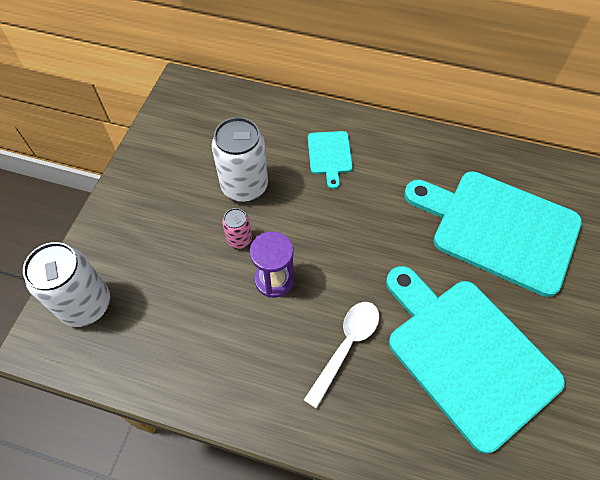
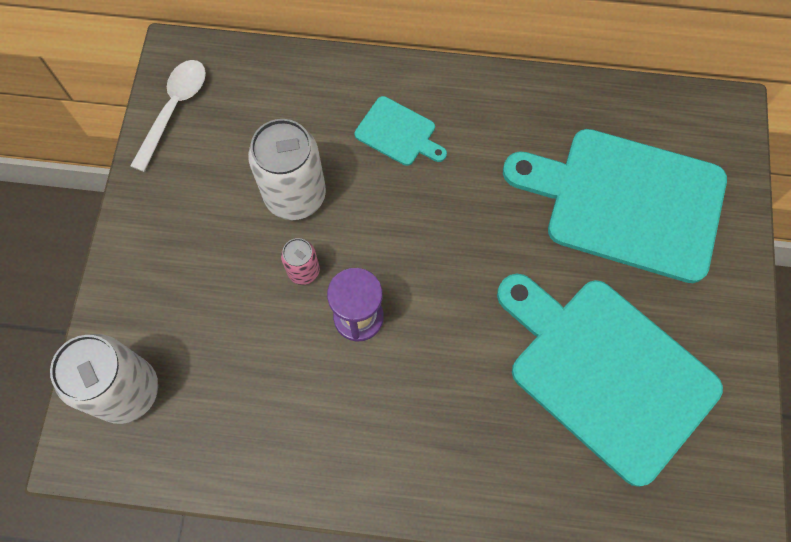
camera: 10 degrees left, 10 degrees up
white spoon [304,302,379,409] -> white spoon moved to [130,60,206,172]
turquoise cutting board [308,131,353,189] -> turquoise cutting board turned 45 degrees counterclockwise [355,96,447,166]

